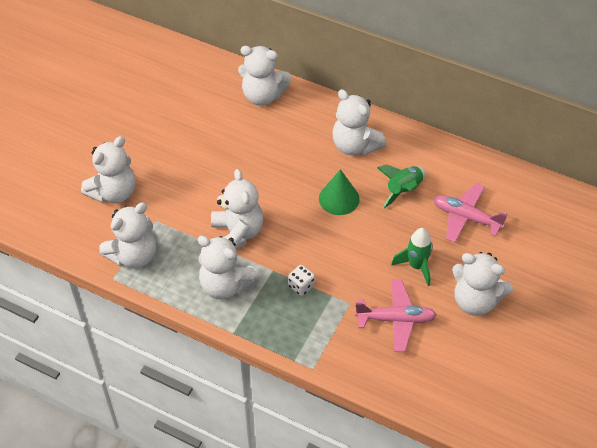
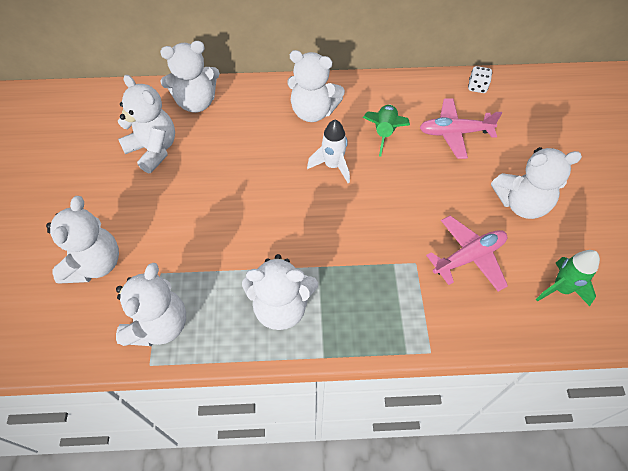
camera: 30 degrees left, 5 degrees up
white teddy bear [211,169,263,249] -> white teddy bear moved to [118,75,175,173]
white dice [288,265,315,296] -> white dice moved to [468,66,492,93]
green cone [319,169,360,215] -> white rocket [307,119,350,183]
green rocket [391,228,433,286] -> green rocket moved to [536,250,600,306]

